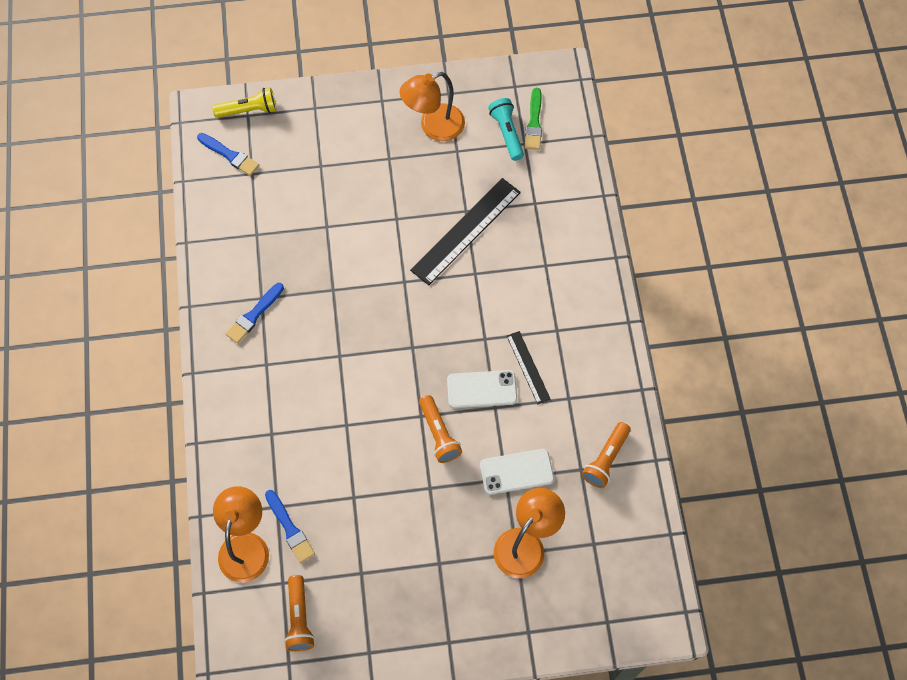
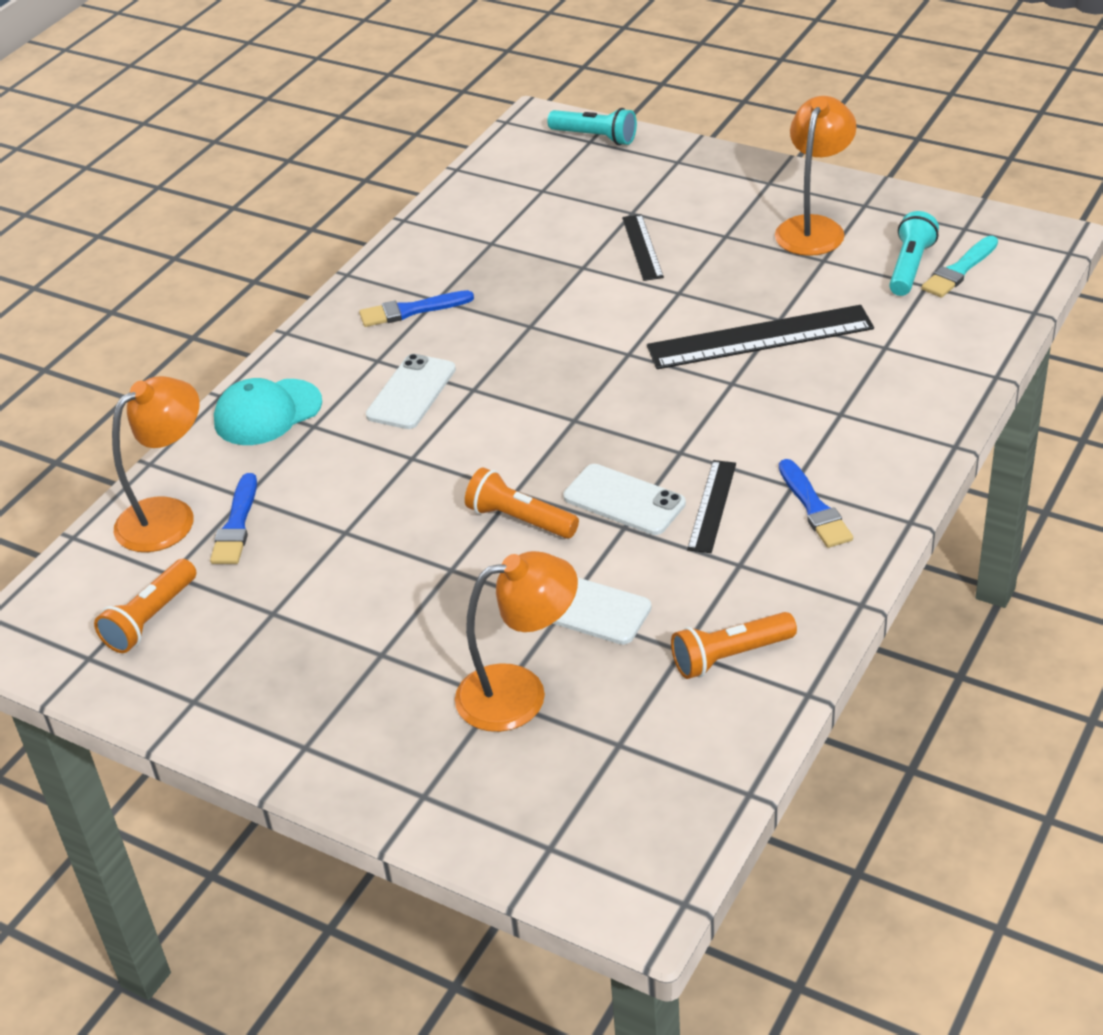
camera: 40 degrees right, 25 degrees down
blue brush [197,133,259,176] -> blue brush moved to [779,459,853,548]
yellow flashlight [212,87,276,118] -> turquoise flashlight [547,108,637,145]
orange lamp [400,72,465,141] -> orange lamp turned 105 degrees clockwise [775,96,857,256]
orange flashlight [419,395,462,463] -> orange flashlight turned 105 degrees clockwise [465,467,579,539]
green brush [525,88,542,150] -> turquoise brush [921,236,998,297]
none -> turquoise cap [214,378,322,445]
none -> white phone [366,354,456,429]
none -> black ruler [622,214,664,281]

